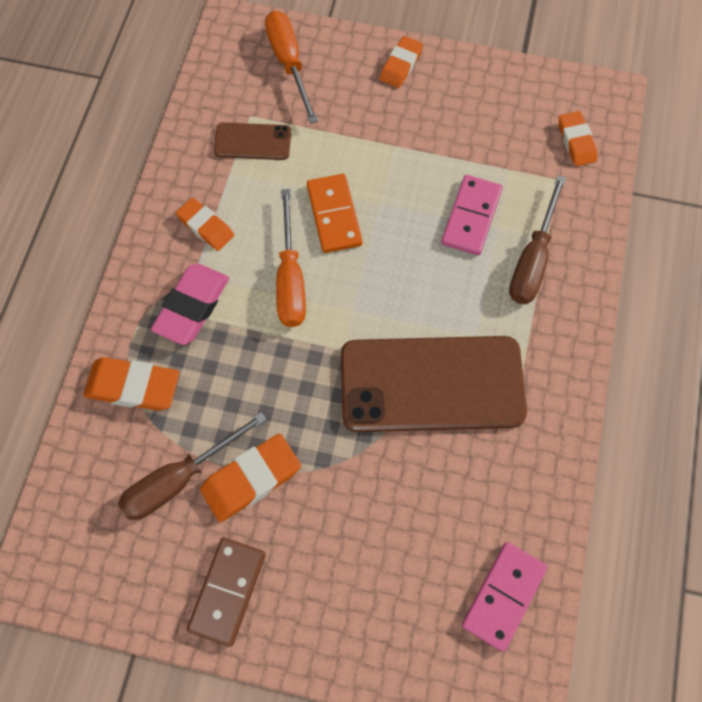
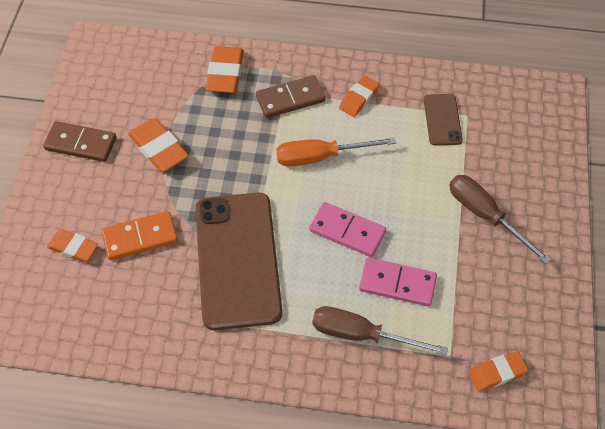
camera: 85 degrees right, 10 degrees down
brown screwdriver [118,412,267,520] -> brown screwdriver moved to [449,175,551,264]
pink eraser [151,264,229,345] -> brown domino [256,75,325,118]
orange screwdriver [265,11,318,124] -> none
orange domino [307,174,363,253] -> orange domino moved to [101,211,178,260]
orange eraser [380,36,423,88] -> orange eraser moved to [47,229,98,262]
pink domino [462,542,548,652] -> pink domino moved to [309,202,386,257]

